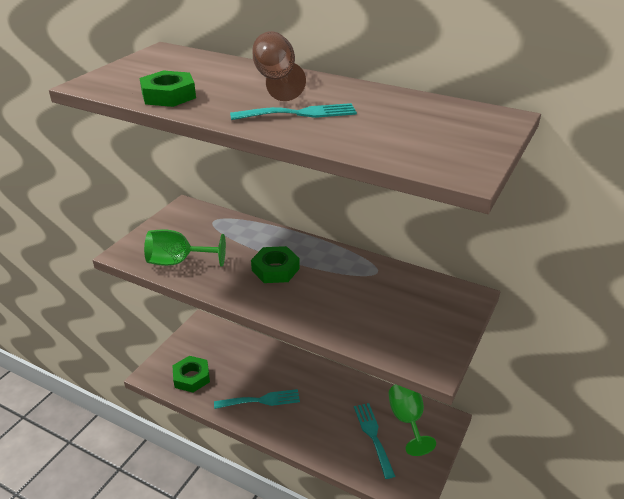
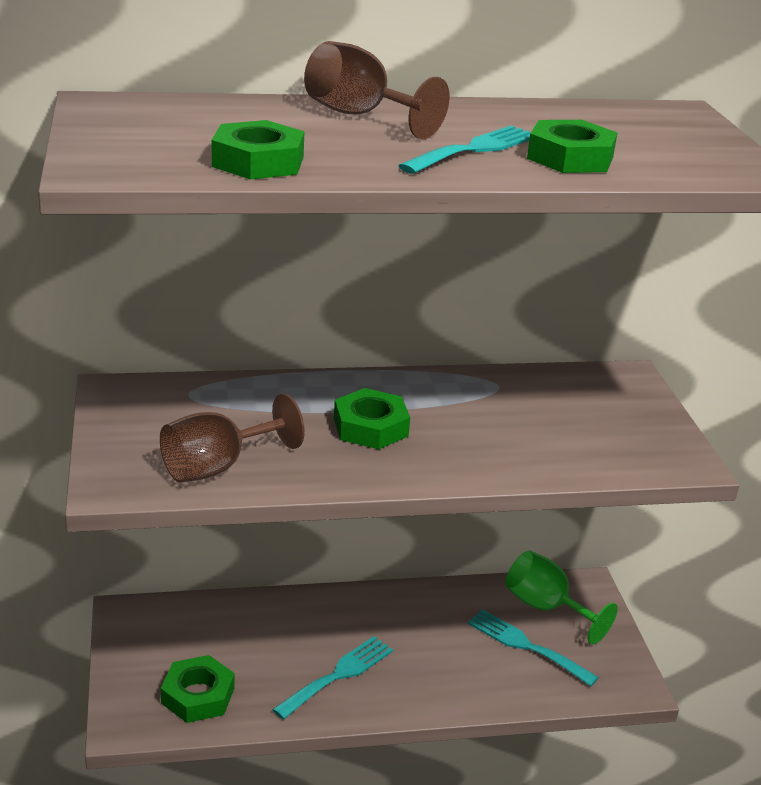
camera: 40 degrees left, 5 degrees down
green goblet [144,229,226,267] -> brown goblet [160,394,305,483]
none -> green nut [527,120,618,173]

